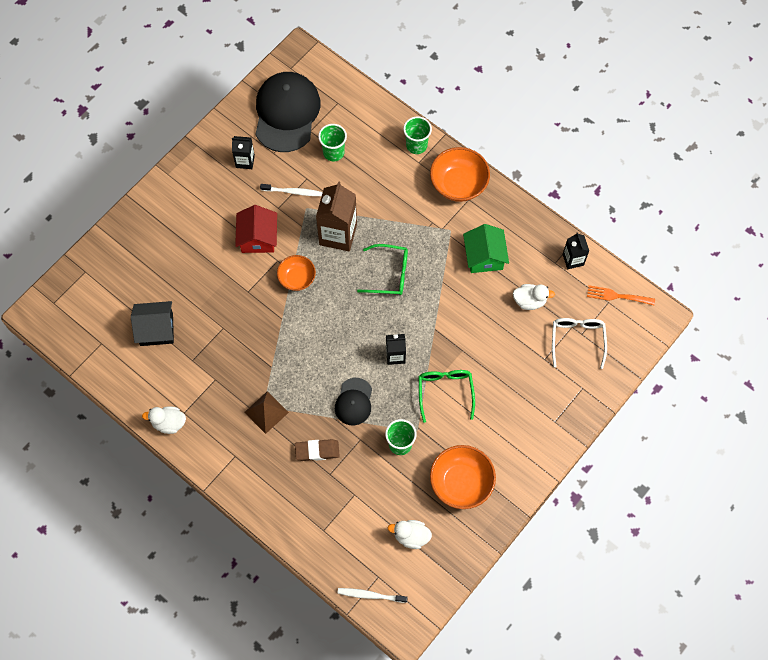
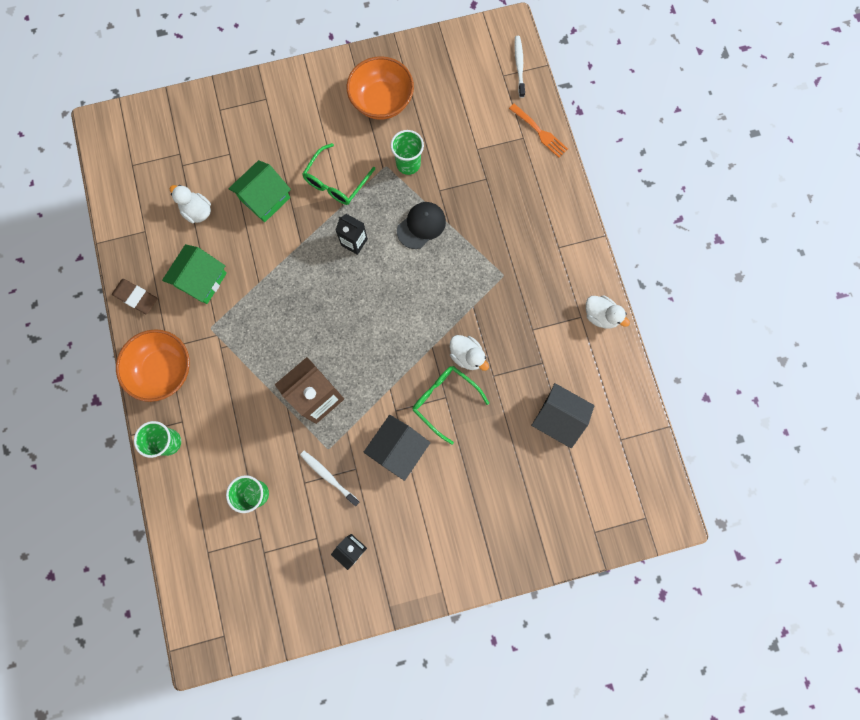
camera: 145 degrees left, 10 degrees up
red house [235,205,277,253] -> black house [364,415,430,481]
brown pyramid [244,391,289,434] -> none
black cap [255,72,320,152] -> none
orange bowl [277,255,316,291] -> none
brown eraser [295,439,340,461] -> brown eraser moved to [112,279,158,314]
white toothbrush [337,588,408,603] -> white toothbrush turned 135 degrees counterclockwise [514,36,525,98]
green glasses [357,244,408,295] -> green glasses moved to [413,366,489,445]
white duck [388,520,432,549] -> white duck moved to [450,335,489,371]
white glasses [552,318,607,369] -> none
black carton [563,232,589,269] -> none
orange fork [587,285,655,305] -> orange fork moved to [509,103,568,158]
none -> green house [228,160,291,222]

